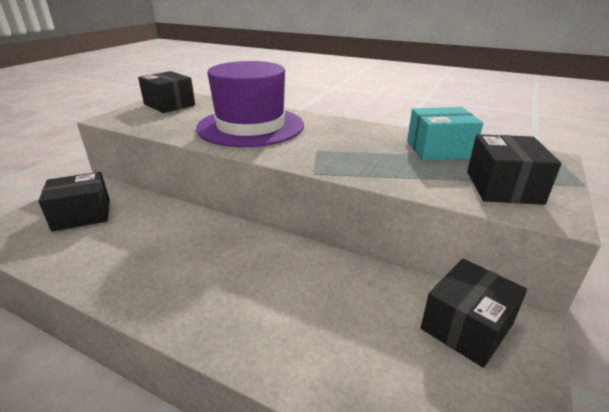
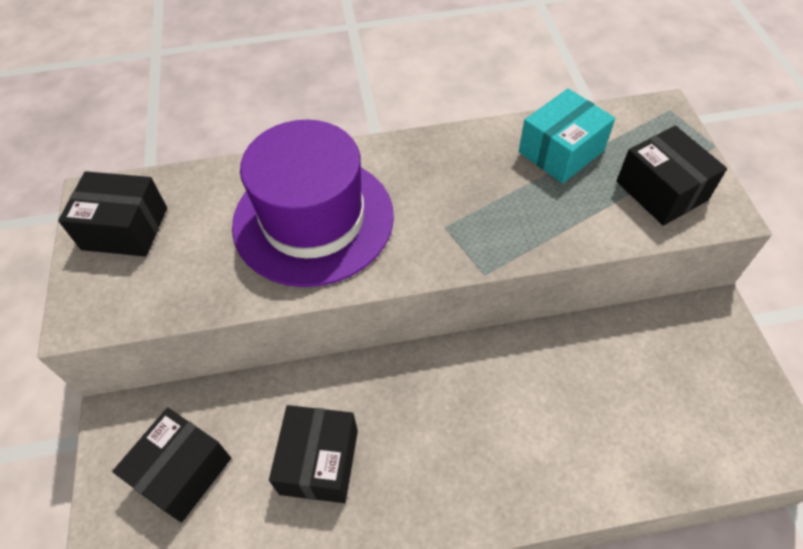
camera: 35 degrees left, 25 degrees up
black box [421,259,527,368] -> black box moved to [269,405,358,503]

